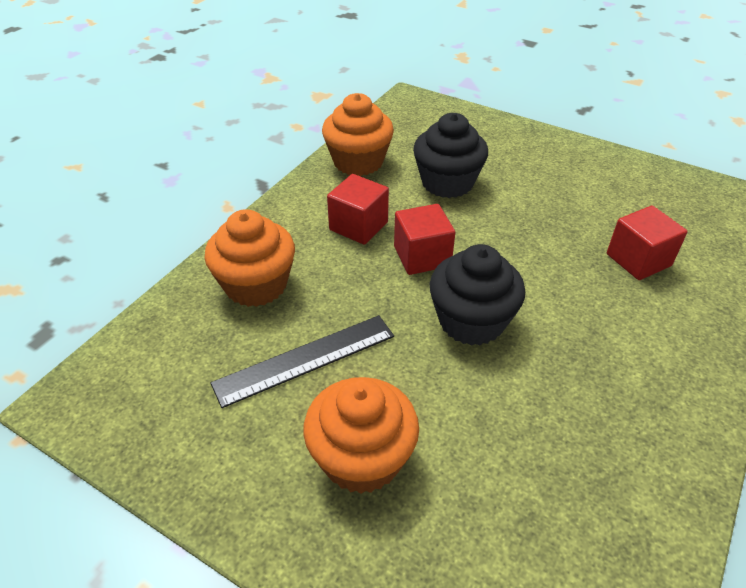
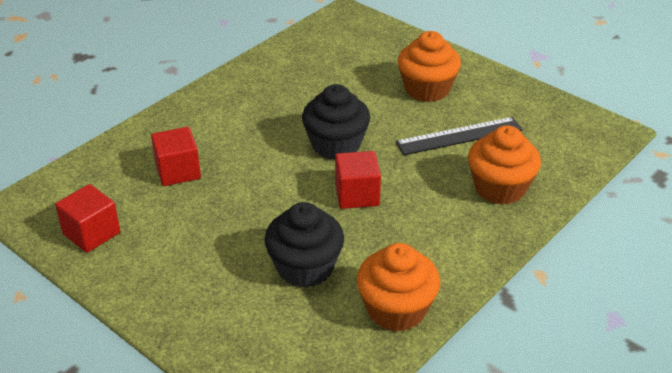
camera: 170 degrees left, 5 degrees down
red cube [327,174,389,245] -> red cube moved to [55,184,120,253]

